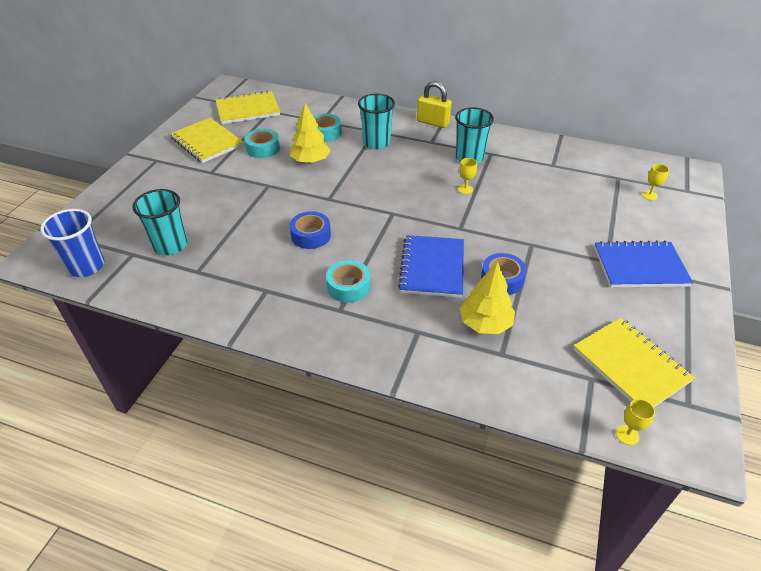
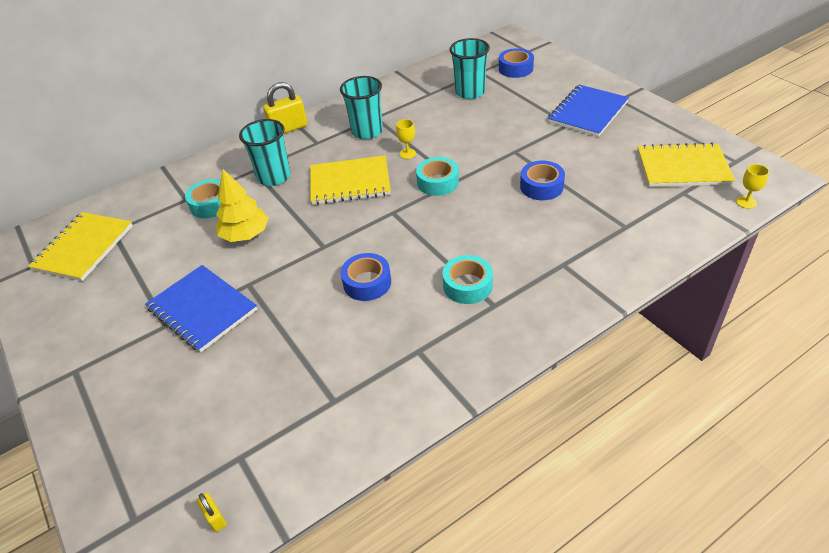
camera: 50 degrees left, 0 degrees up
blue cup [40,209,104,277] -> yellow padlock [197,493,226,532]
turquoise cup [132,189,187,255] -> turquoise cup moved to [450,38,490,99]
yellow notebook [170,118,243,163] -> yellow notebook moved to [310,156,391,205]
turquoise tape [244,129,280,158] -> turquoise tape moved to [416,157,459,196]
blue notebook [398,235,464,298] -> blue notebook moved to [145,265,257,352]
yellow tree [460,262,515,334] -> none
yellow goblet [642,164,669,200] -> blue tape [499,48,534,78]

